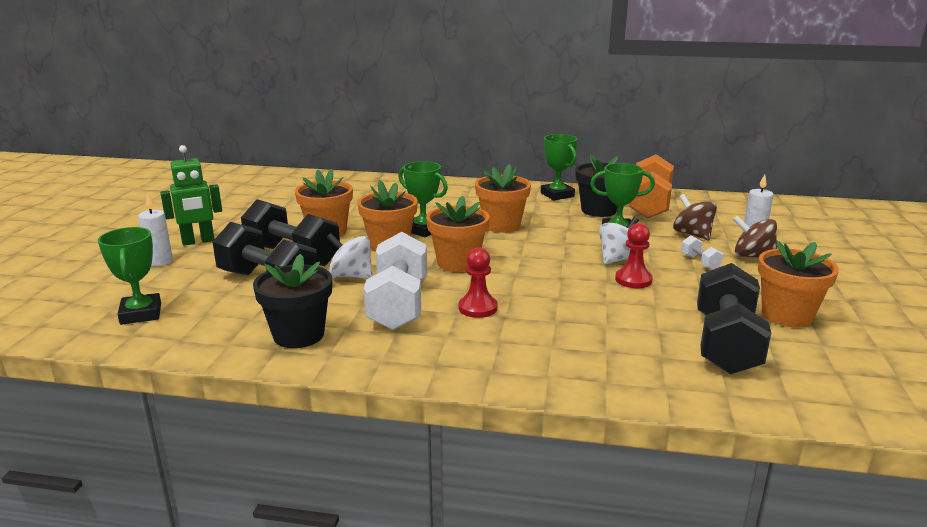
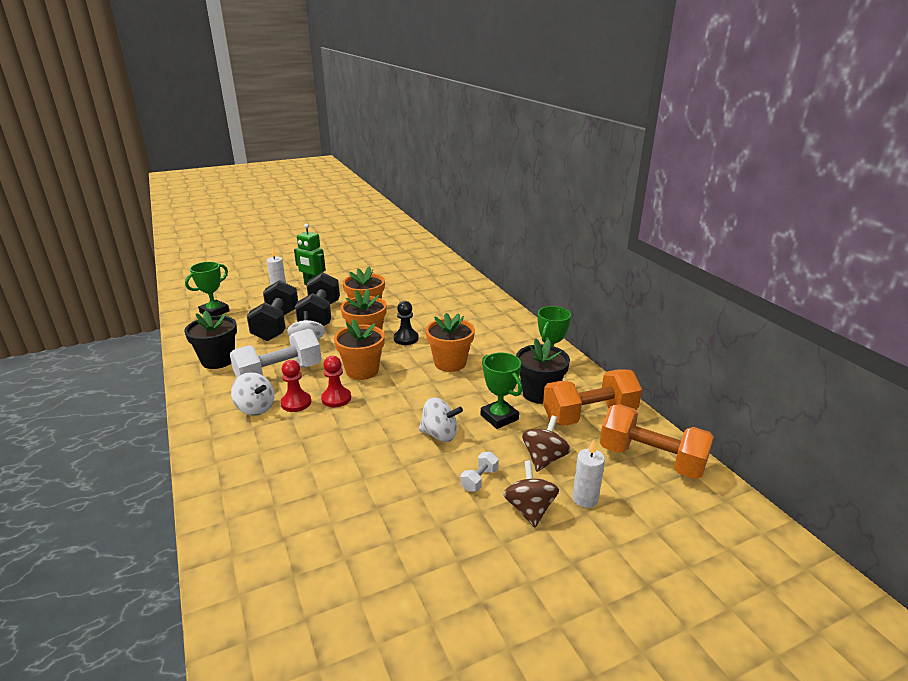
camera: 55 degrees right, 5 degrees up
green trophy [398,161,448,237] -> black pawn [394,301,419,345]
red pawn [615,223,653,288] -> red pawn moved to [321,356,351,407]
black dumbbell [697,263,771,374] -> none
orange flower pot [758,241,839,328] -> none
none -> white spinning top [231,372,274,416]
none -> orange dumbbell [600,404,714,479]

